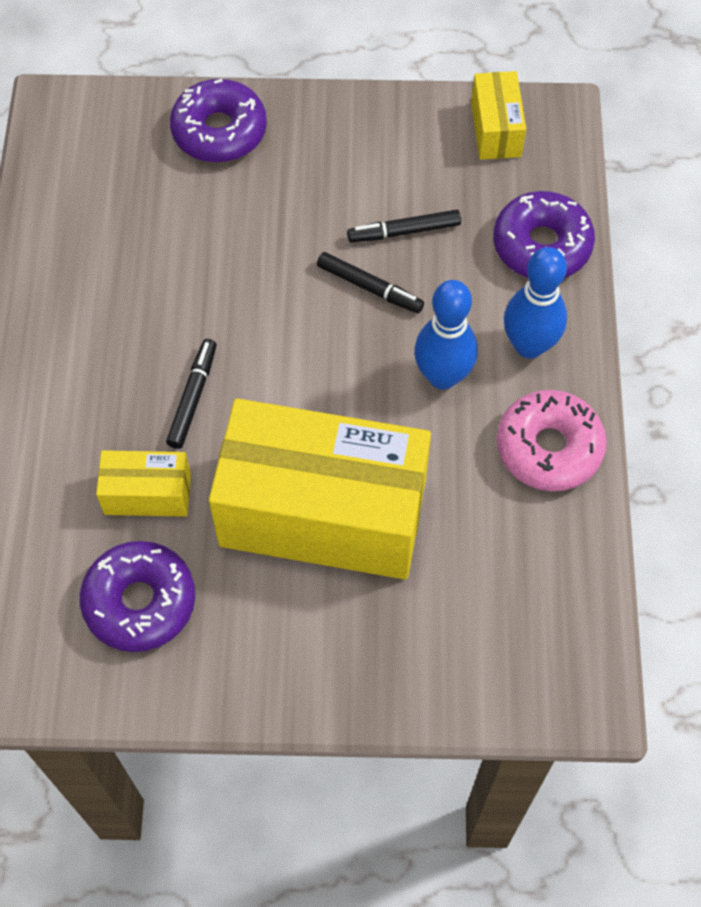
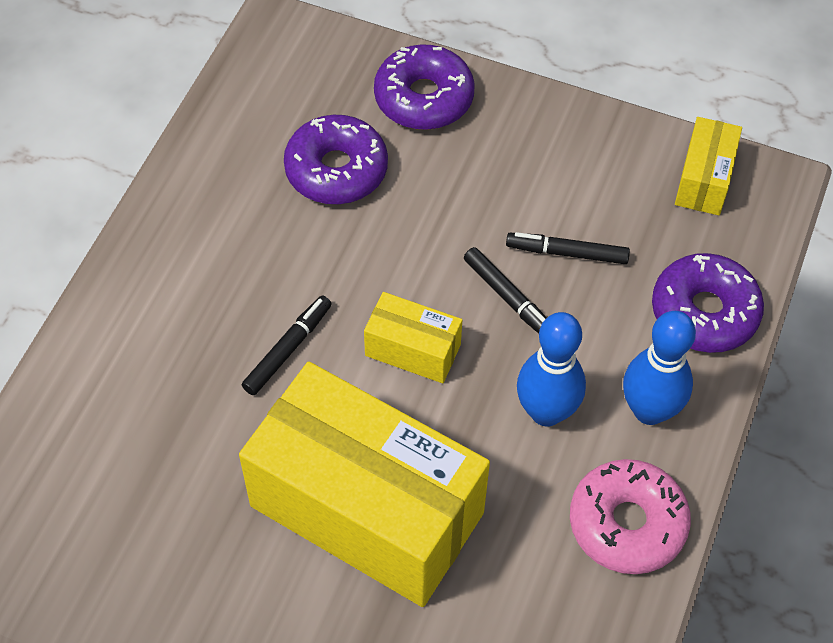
camera: 20 degrees right, 5 degrees down
purple donut [80,541,195,652] -> purple donut moved to [284,115,388,204]
yellow box [96,450,191,517] -> yellow box moved to [364,292,462,383]

